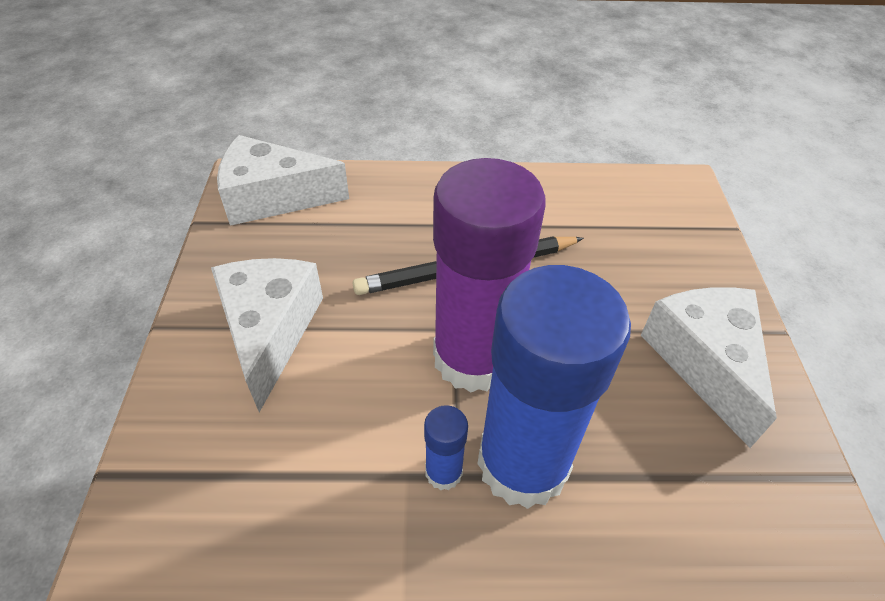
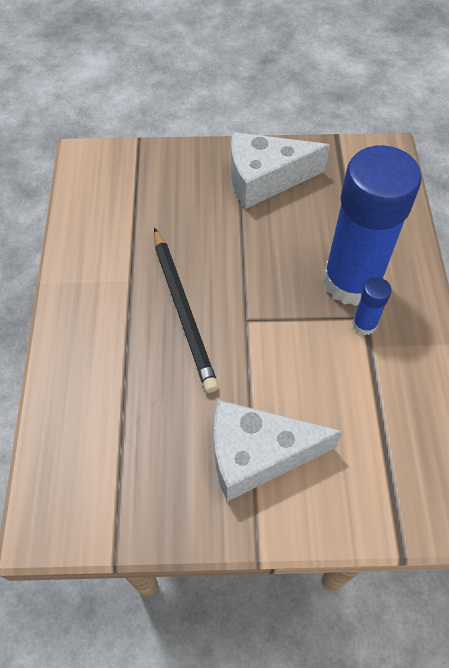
camera: 90 degrees left, 10 degrees up
white cheese [217,135,349,226] -> none
purple glue stick [433,158,546,392] -> none

